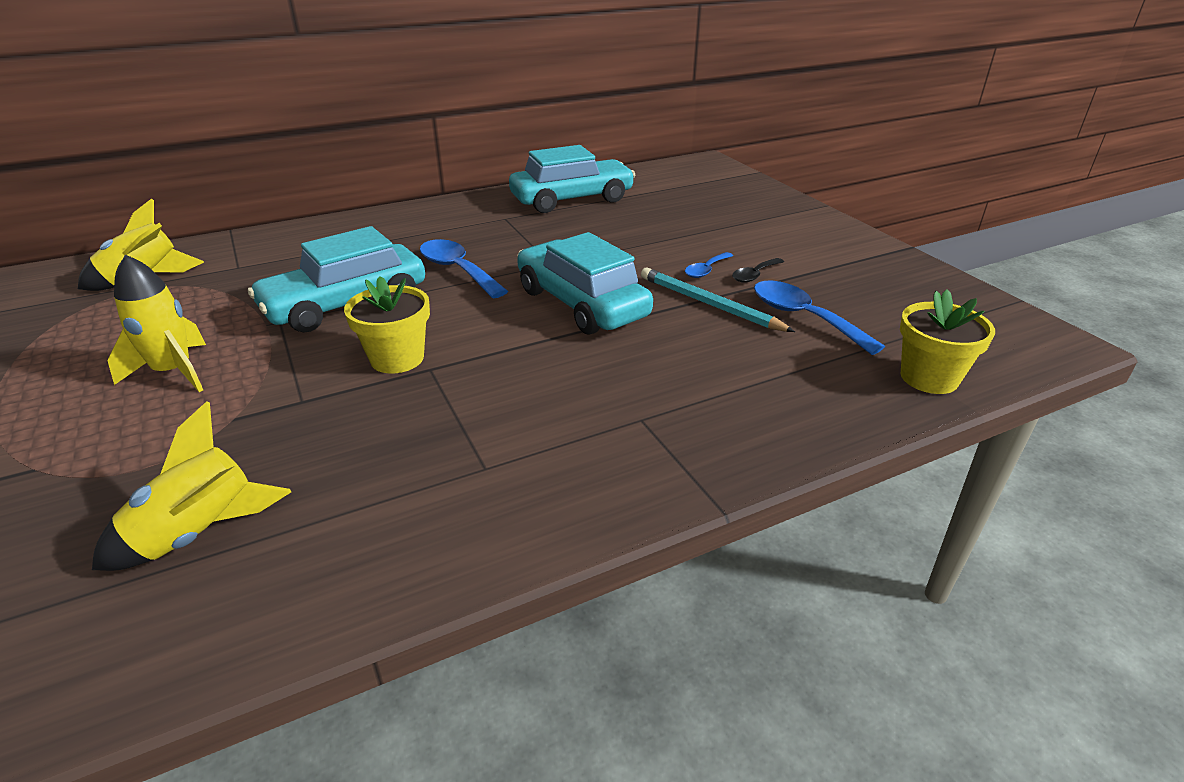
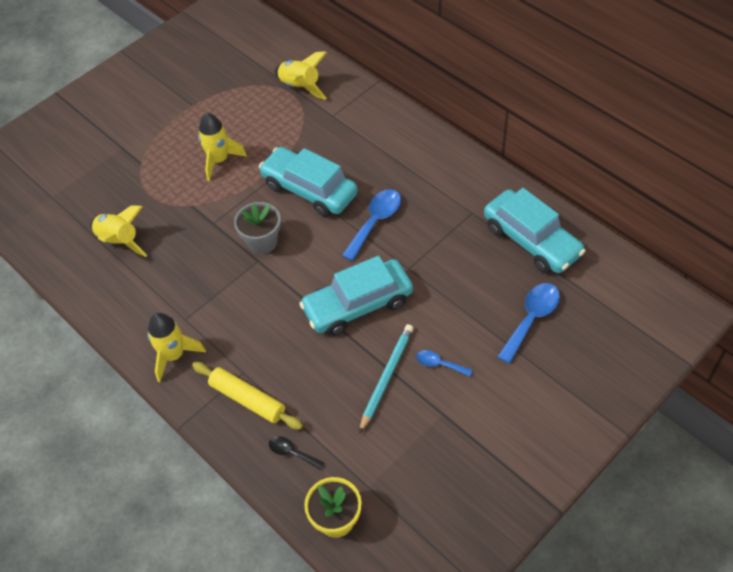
camera: 75 degrees right, 20 degrees up
yellow flower pot [344,276,430,374] -> grey flower pot [234,202,281,254]
turquoise car [517,232,653,335] -> turquoise car turned 150 degrees counterclockwise [299,255,413,336]
black spoon [732,258,784,283] -> black spoon moved to [269,436,325,470]
blue spoon [754,281,885,355] -> blue spoon moved to [497,283,560,364]
none -> yellow rocket [148,313,206,382]
none -> yellow rolling pin [192,362,303,430]

